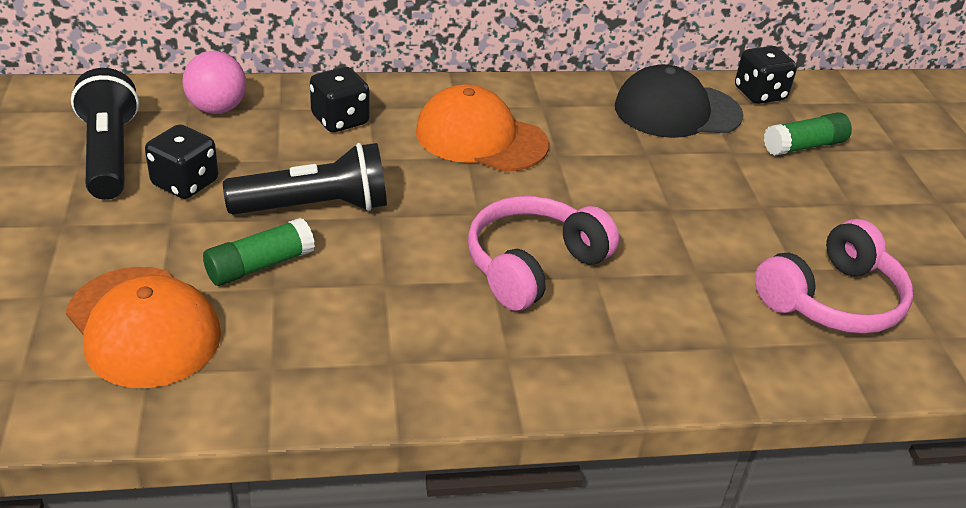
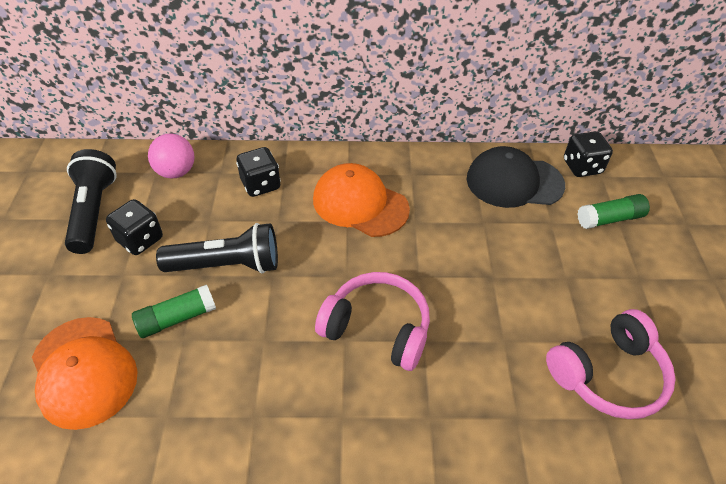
camera: 10 degrees right, 10 degrees up
pink headphones [467,196,619,311] -> pink headphones turned 60 degrees clockwise [315,272,430,371]

